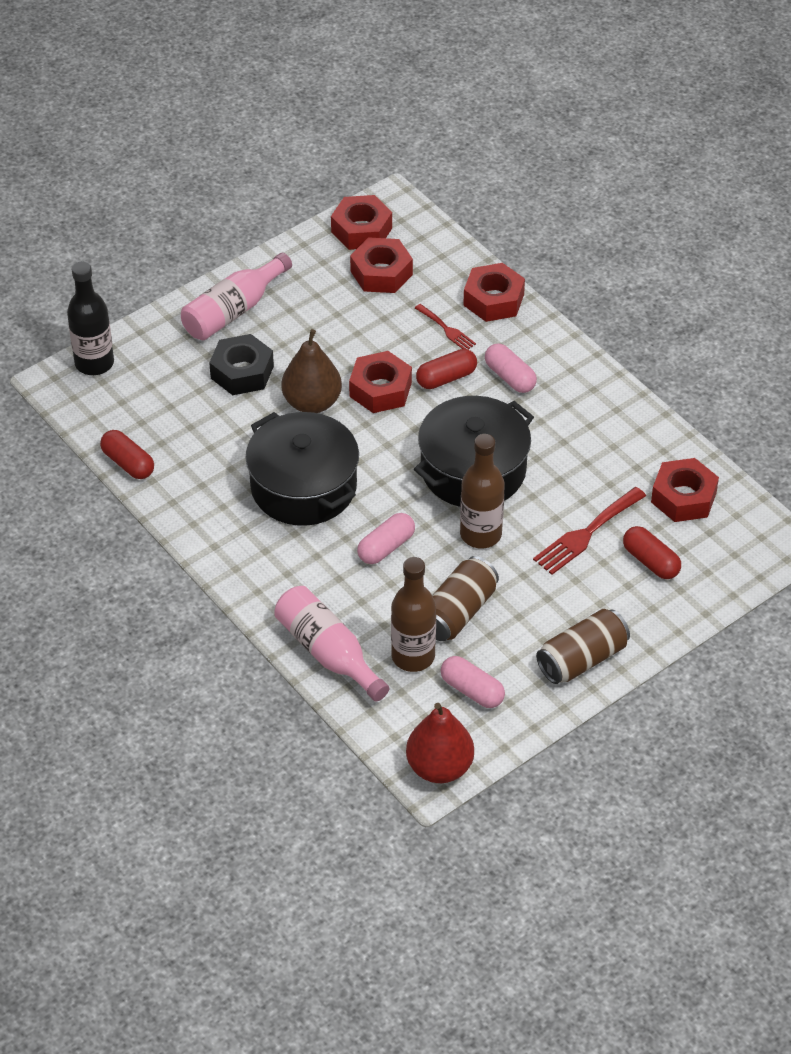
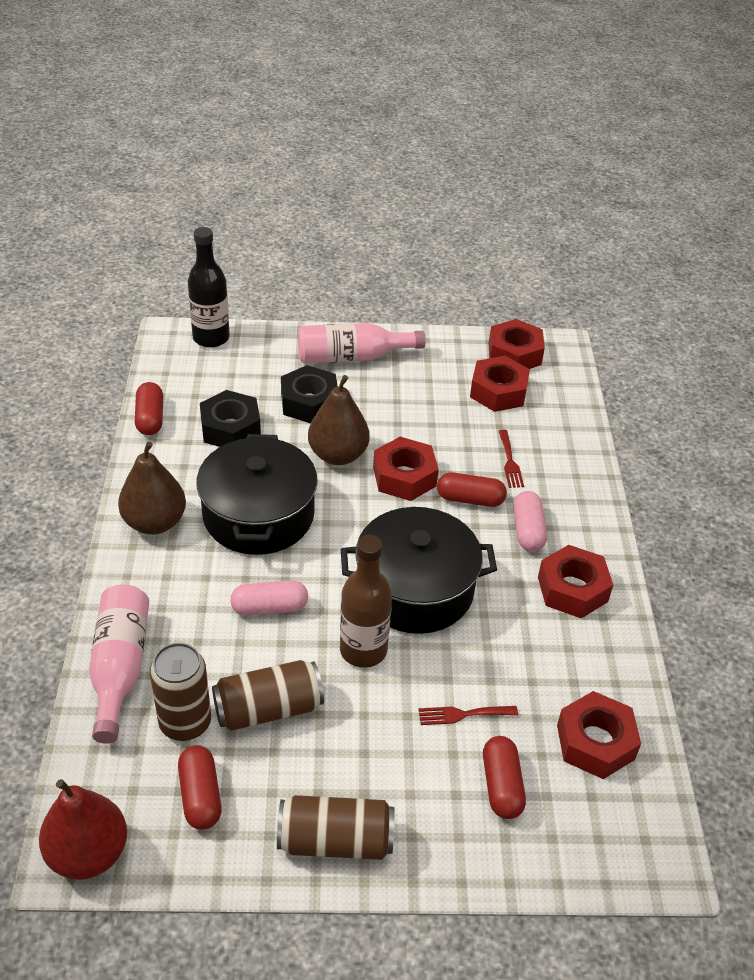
camera: 35 degrees right, 5 degrees down
brown bottle [391,557,436,672] -> brown can [150,643,211,741]
pink capsule [441,656,505,708] -> red capsule [178,745,221,830]
red nut [463,263,525,322] -> red nut moved to [538,545,613,619]
red fork [533,487,646,575] -> red fork [418,706,518,725], size x0.59
none -> brown pear [118,442,186,535]
none -> black nut [200,390,261,447]

